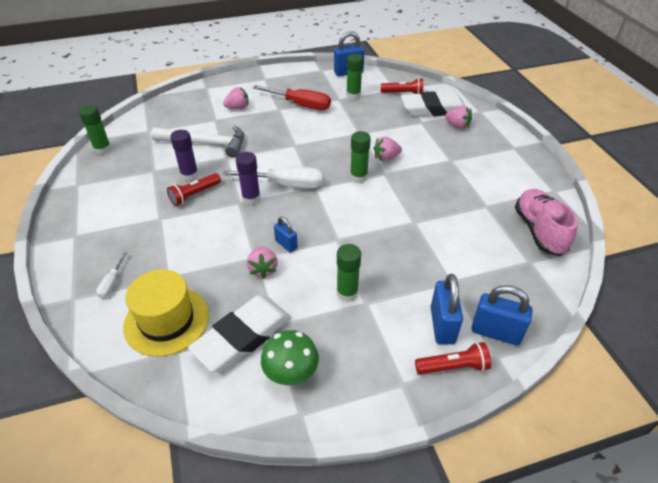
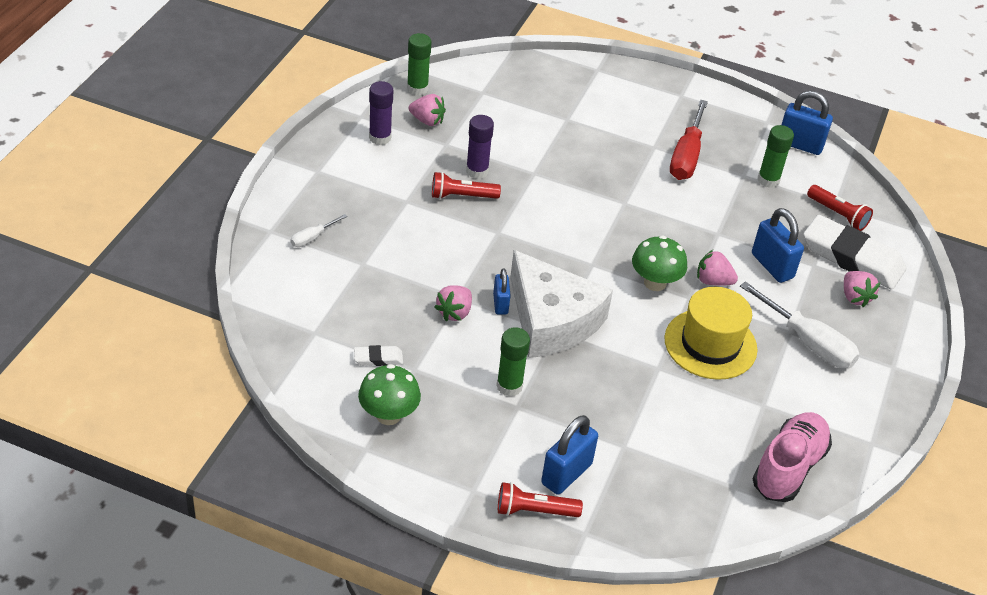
camera: 35 degrees right, 0 degrees up
yellow hat [123,269,209,357] -> yellow hat moved to [664,287,758,380]
white hammer [151,125,244,158] -> none
white eraser [188,295,291,372] -> white eraser [354,345,403,366], size x0.43
pink strawberry [223,87,249,109] -> pink strawberry moved to [409,94,446,126]
white screwdriver [223,167,323,188] -> white screwdriver moved to [740,281,860,368]
purple glue stick [236,152,261,205] -> purple glue stick moved to [369,81,393,145]
red screwdriver [253,85,331,110] -> red screwdriver turned 45 degrees clockwise [670,100,708,180]
green glue stick [350,131,371,183] -> green mushroom [632,235,687,291]
red flashlight [415,342,491,374] -> red flashlight turned 150 degrees clockwise [498,482,583,517]
blue padlock [471,285,533,345] -> blue padlock moved to [752,208,804,283]
none -> white cheese [510,250,613,358]

